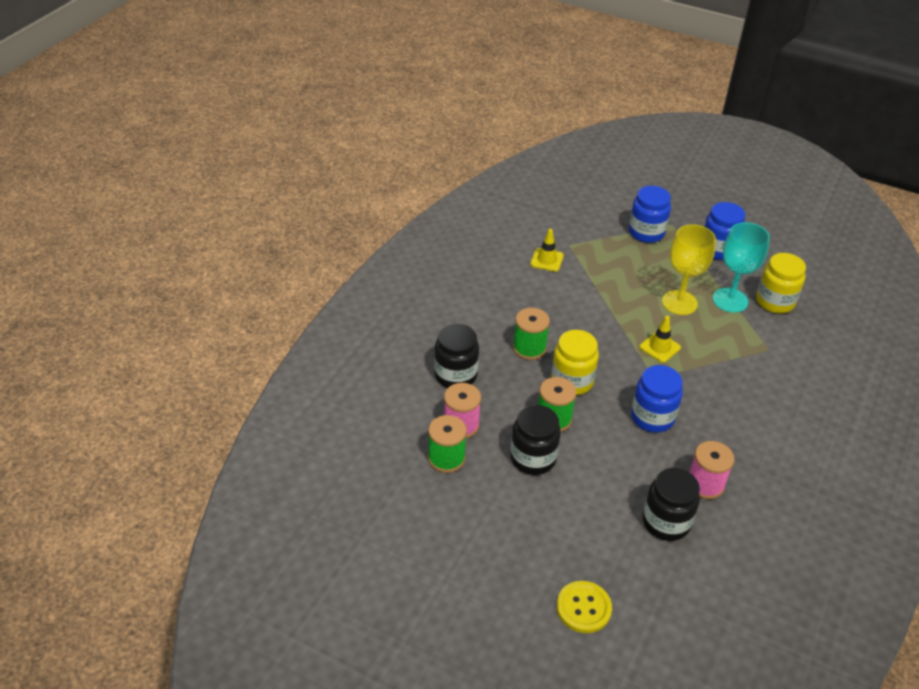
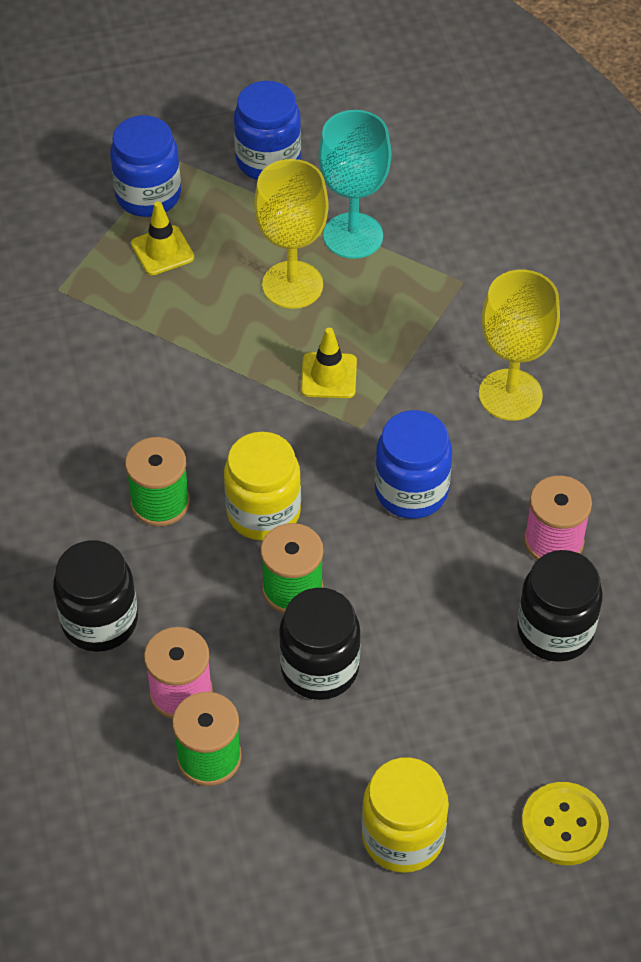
camera: 40 degrees left, 10 degrees up
yellow traffic cone [530,229,564,272] -> yellow traffic cone moved to [131,201,194,275]
yellow jar [756,253,806,313] -> yellow jar moved to [362,758,449,873]
none -> yellow goblet [479,270,560,421]

